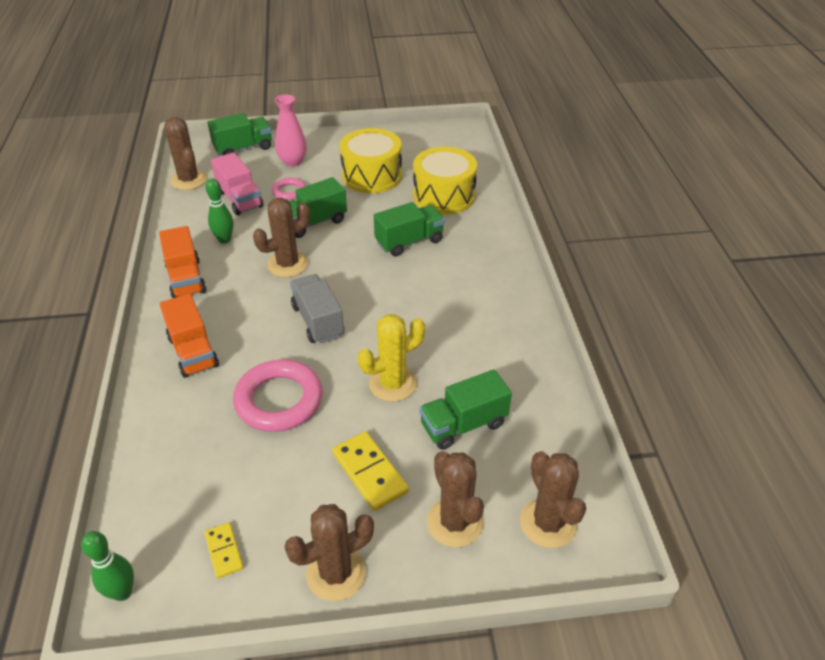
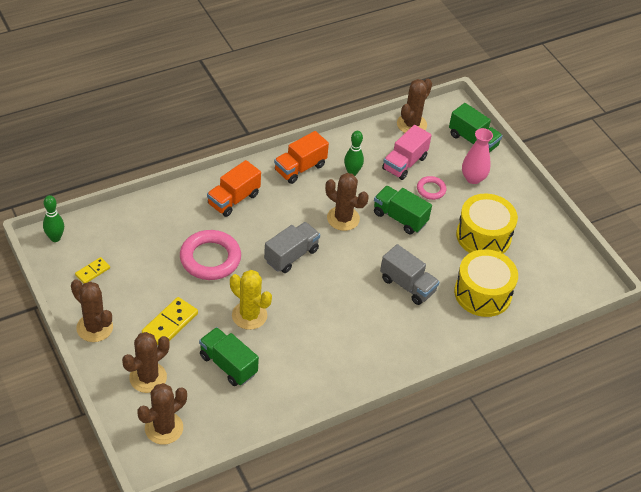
camera: 65 degrees right, 5 degrees up
green truck [374,202,445,257] -> grey truck [380,244,440,305]

